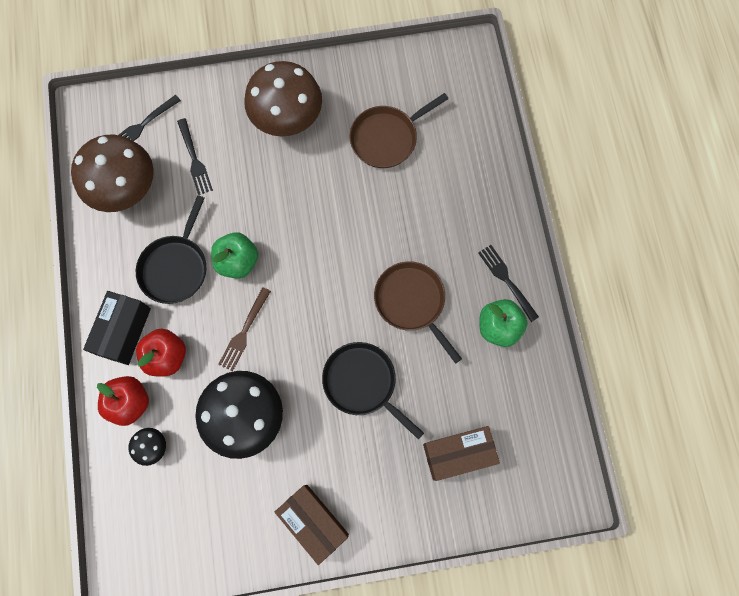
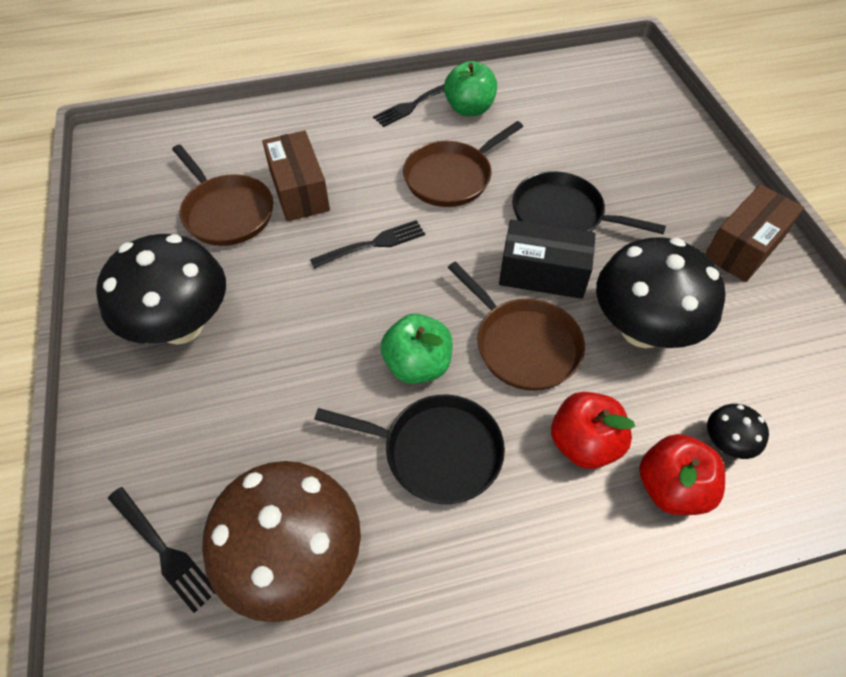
camera: 95 degrees left, 20 degrees down
black box [83,291,151,365] -> black box moved to [499,220,596,299]
black fork [177,118,213,195] -> black fork moved to [310,220,425,269]
brown fork [218,287,271,372] -> brown pan [448,261,585,391]
brown mushroom [244,61,322,137] -> black mushroom [96,234,226,345]
black pan [322,342,424,439] -> black pan turned 75 degrees clockwise [512,171,666,234]
brown box [423,426,500,481] -> brown box moved to [262,130,330,222]

